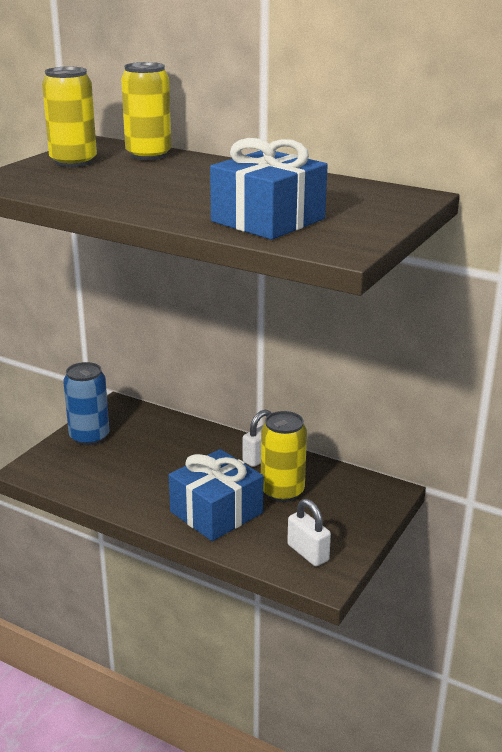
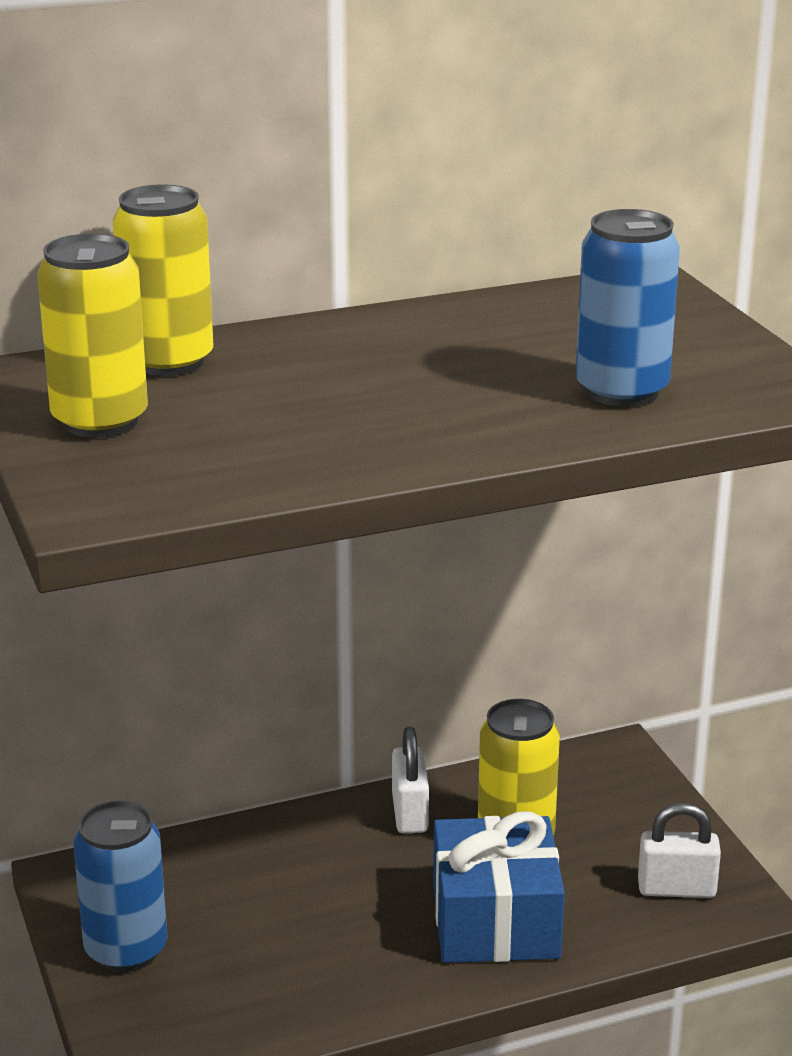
camera: 50 degrees left, 0 degrees up
blue gift [210,138,328,240] -> blue can [576,209,680,407]

